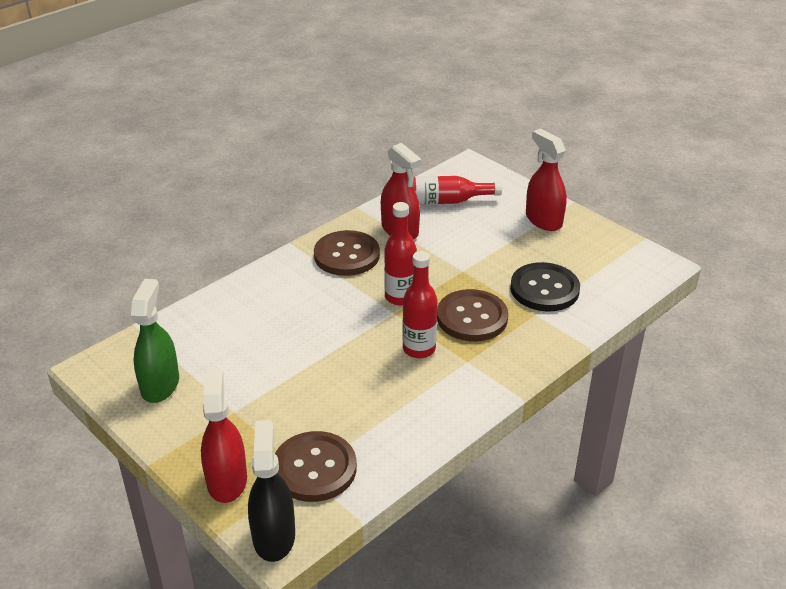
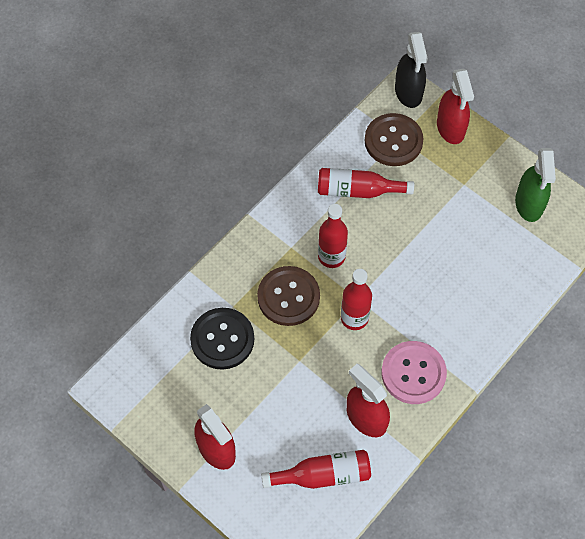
camera: 175 degrees right, 25 degrees up
brown button [314,230,380,276] -> pink button [381,341,447,404]
none -> red bottle [318,168,414,198]

